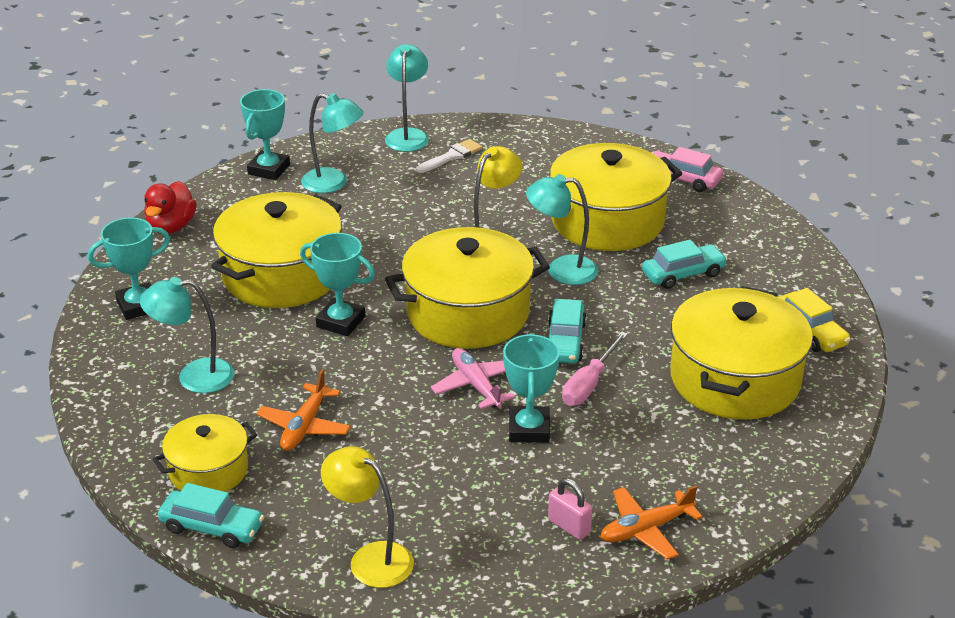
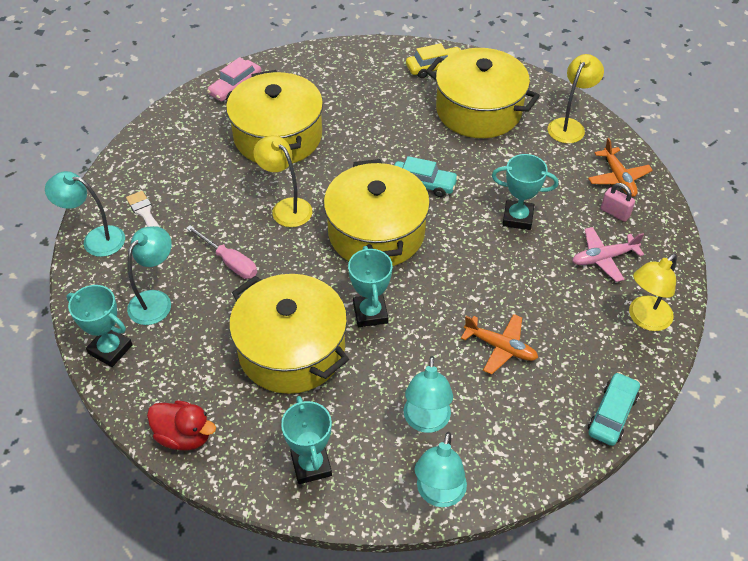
camera: 80 degrees left, 15 degrees up
yellow pot [153,414,257,492] -> none
turquoise trophy [300,233,375,336] -> turquoise trophy turned 45 degrees counterclockwise [348,246,393,327]
pink plane [431,348,515,409] -> pink plane moved to [572,227,644,282]
turquoise lamp [526,174,598,285] -> turquoise lamp moved to [414,432,467,507]
pink padlock [548,478,593,540] -> pink padlock turned 75 degrees clockwise [601,183,635,222]
pink screwdriver [562,331,628,406] -> pink screwdriver moved to [186,225,257,279]
turquoise car [642,240,727,289] -> none
none -> yellow lamp [548,54,604,143]

